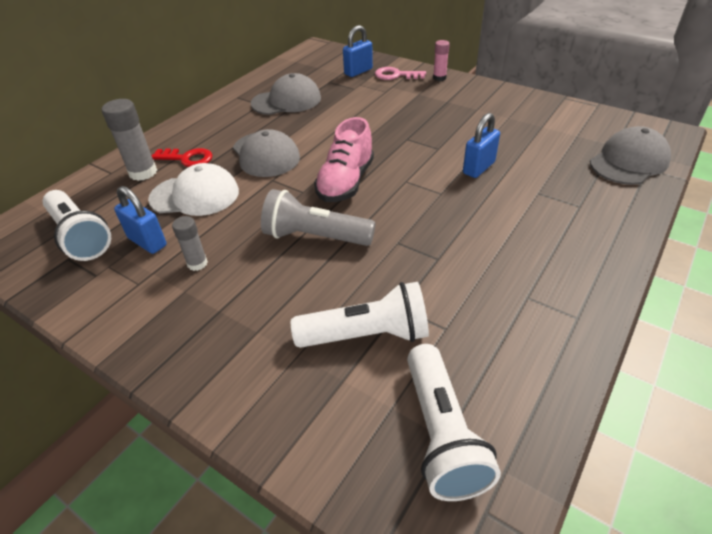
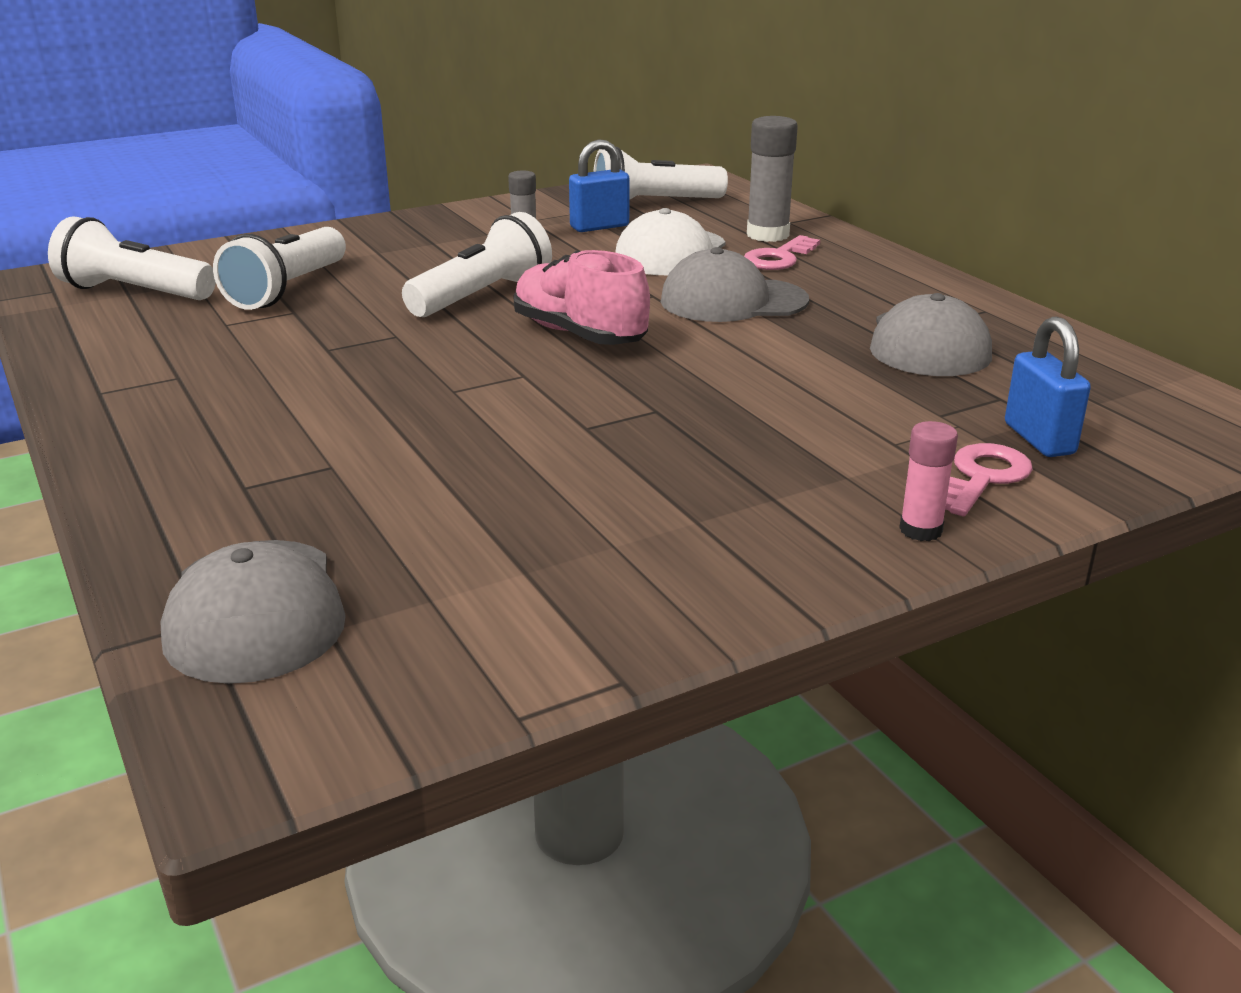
camera: 115 degrees right, 15 degrees down
red key [152,148,213,167] -> pink key [744,235,820,270]
grey flashlight [261,189,376,246] -> white flashlight [402,212,552,317]
blue padlock [463,113,500,178] -> none

